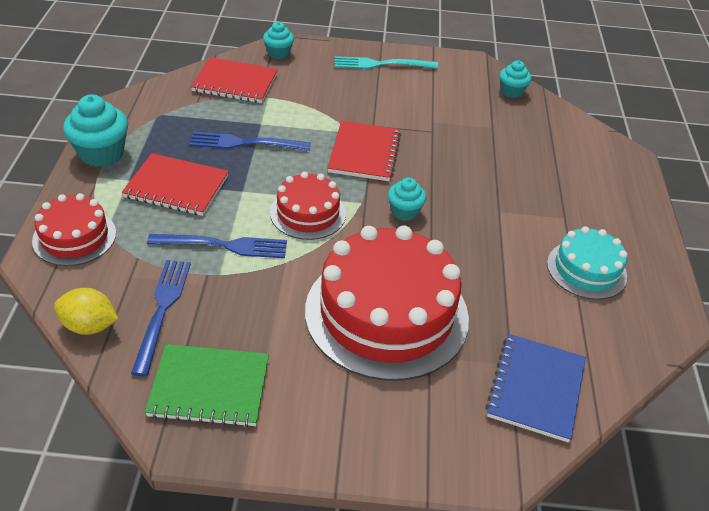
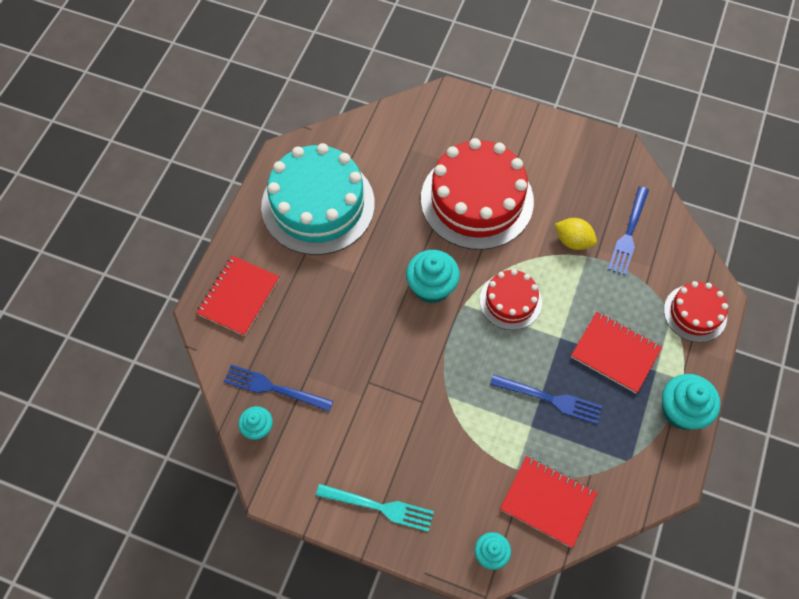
camera: 160 degrees left, 20 degrees up
yellow lemon [54,288,119,335] -> yellow lemon moved to [555,218,597,250]
green notebook [145,344,269,427] -> none
blue fork [147,234,287,258] -> blue fork moved to [224,365,333,412]
red notebook [327,121,401,181] -> red notebook moved to [196,256,280,336]
turquoise cupcake [388,177,427,221] -> turquoise cupcake [406,250,460,304], size x1.67
blue notebook [486,334,586,443] -> none
turquoise cake [547,226,628,300] -> turquoise cake [261,143,375,255], size x1.92

